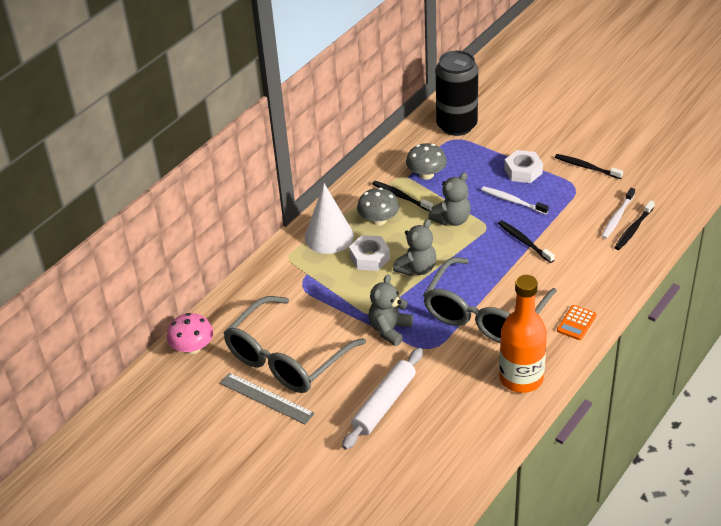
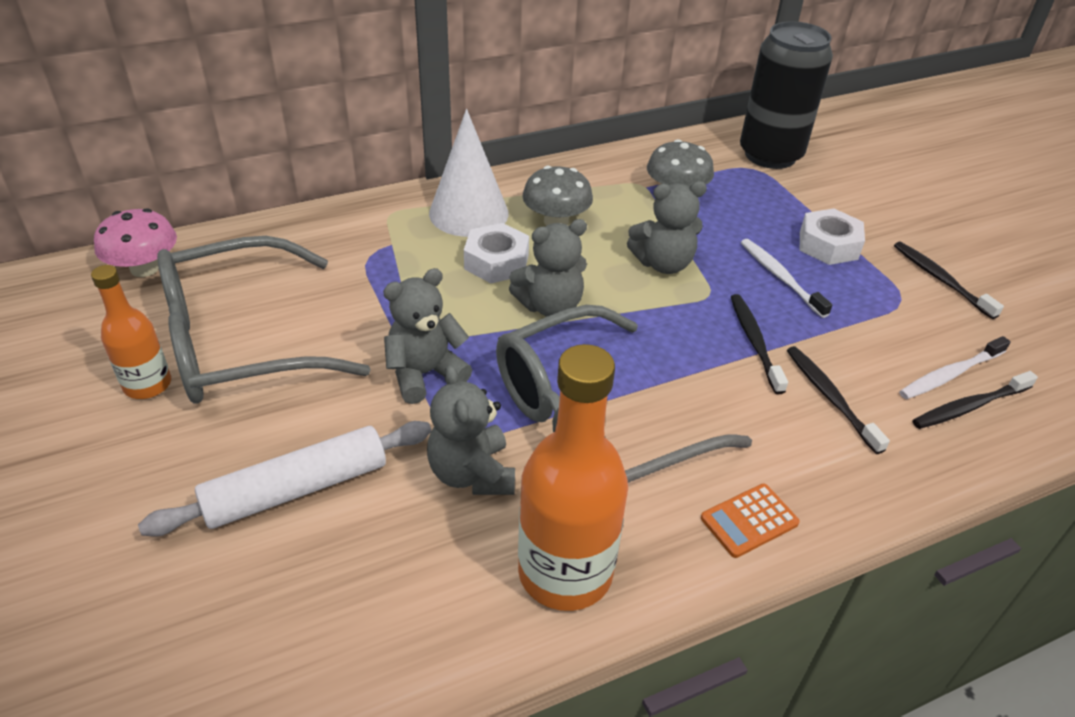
camera: 25 degrees right, 0 degrees up
grey ruler [220,372,315,425] -> orange bottle [91,265,171,399]
black toothbrush [372,181,433,211] -> black toothbrush moved to [787,346,890,454]
none -> grey teddy bear [427,365,515,495]

